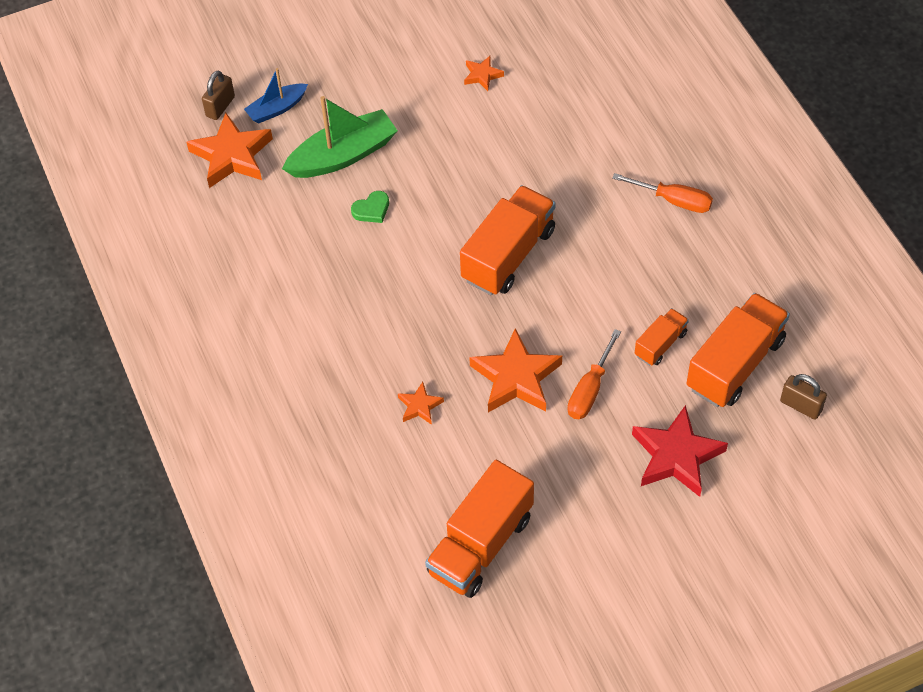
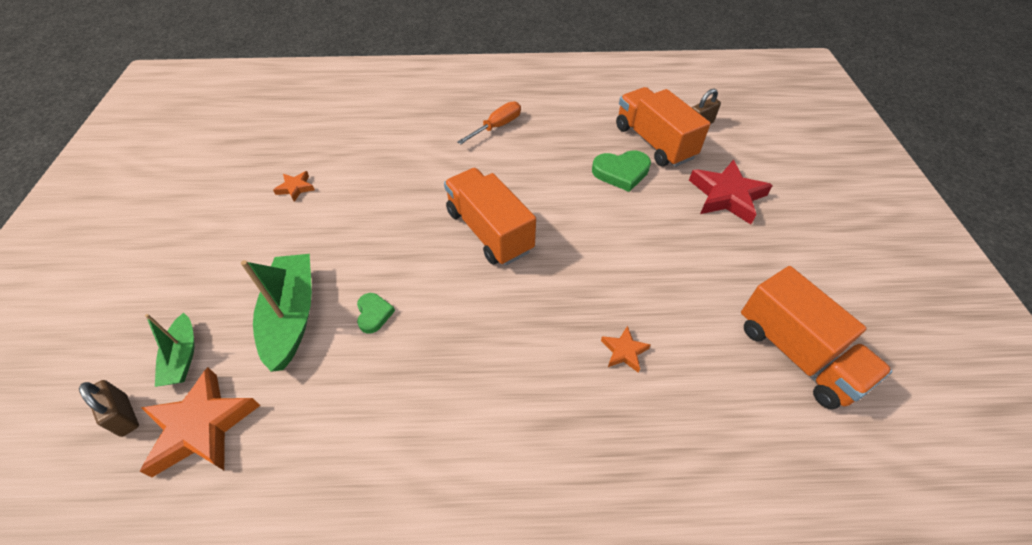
camera: 70 degrees left, 5 degrees down
blue boat [244,68,308,123] -> green boat [145,312,194,387]
orange star [469,328,562,412] -> none
orange screwdriver [567,329,621,419] -> none
orange truck [635,308,689,366] -> green heart [592,150,651,192]

